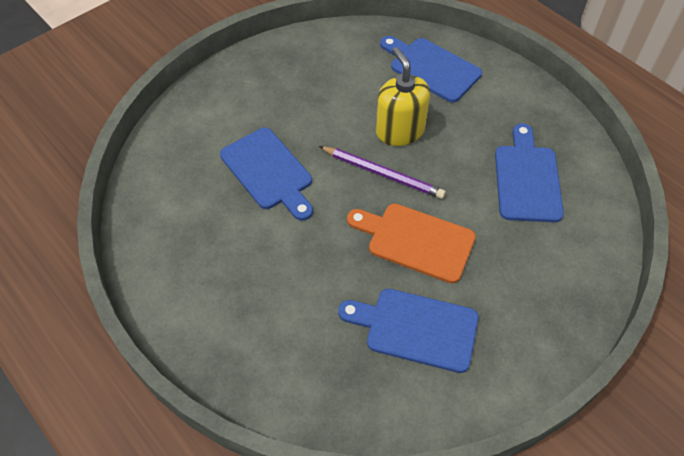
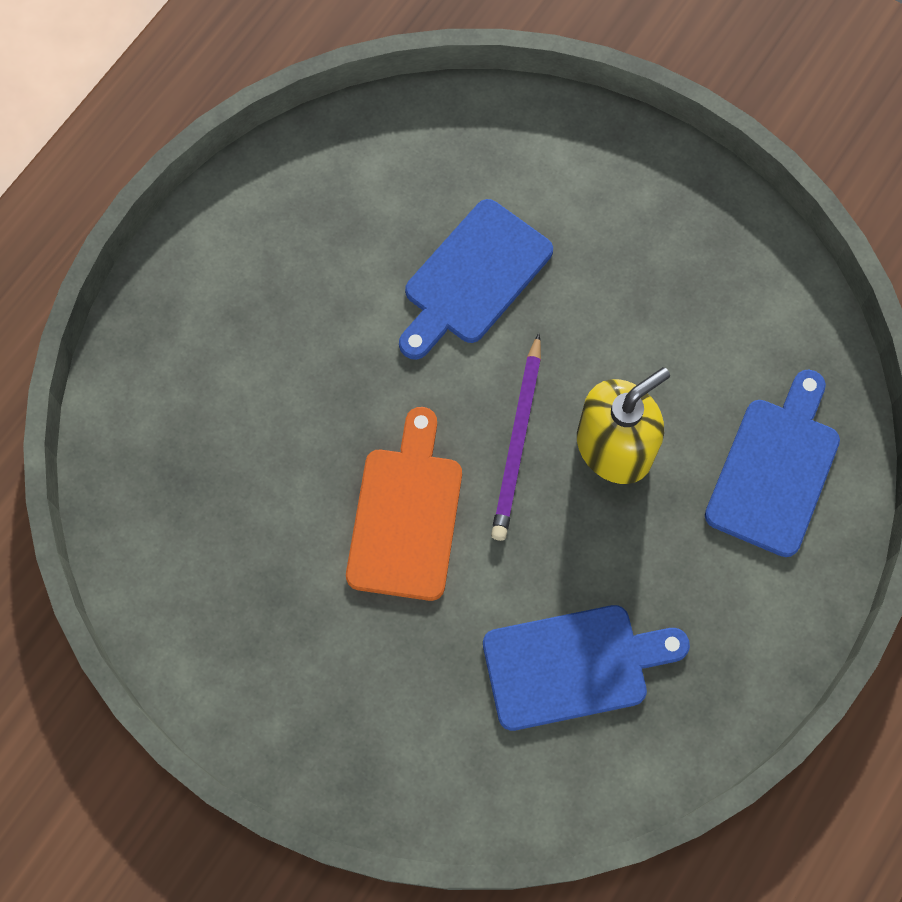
camera: 75 degrees right, 15 degrees up
blue cutting board [338,289,479,373] -> none

